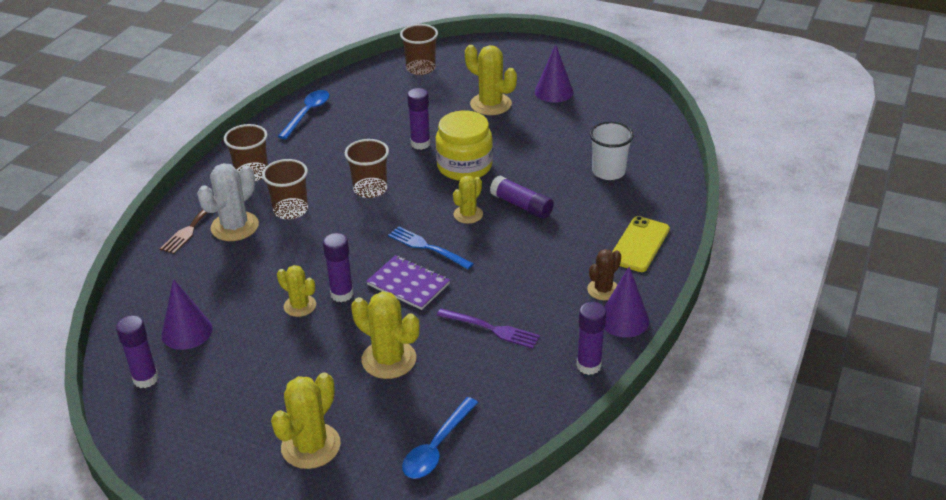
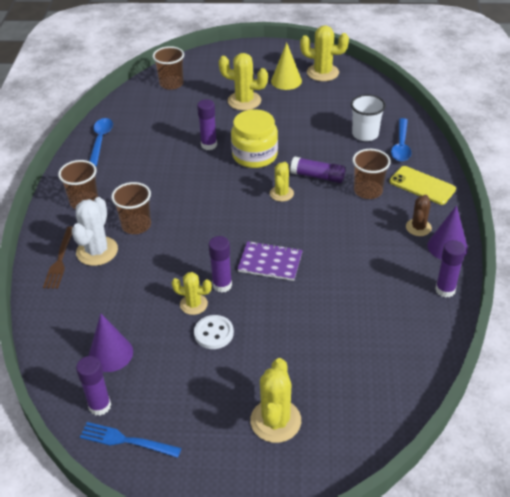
camera: 20 degrees left, 5 degrees up
brown cup [345,139,389,198] -> brown cup moved to [352,149,391,199]
yellow cactus [351,292,419,379] -> yellow cactus moved to [300,25,349,81]
blue fork [388,226,474,269] -> blue fork moved to [80,422,181,458]
blue spoon [402,397,478,479] -> blue spoon moved to [391,118,411,162]
purple fork [437,308,540,349] -> none
purple cone [535,44,573,103] -> yellow cone [271,42,302,90]
yellow phone [612,216,670,272] -> yellow phone turned 60 degrees counterclockwise [389,166,456,205]
none -> white button [194,315,234,349]

